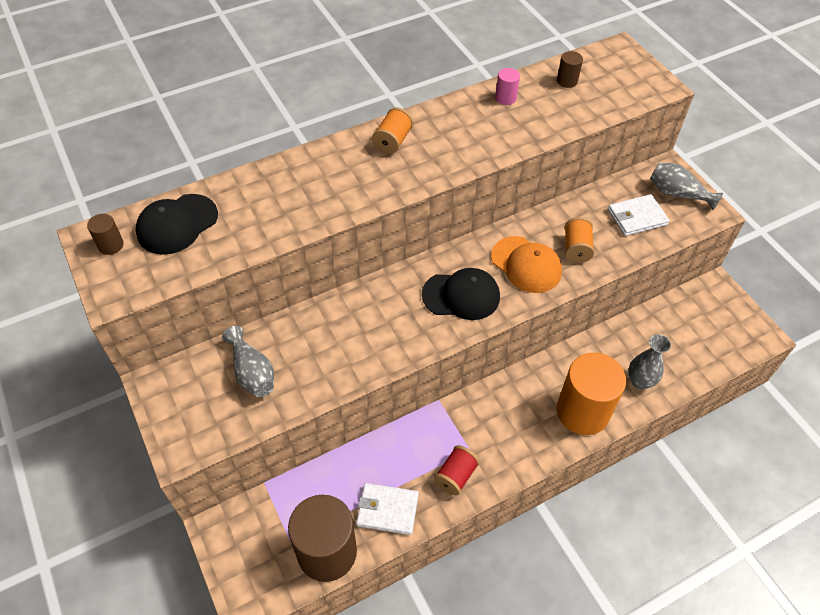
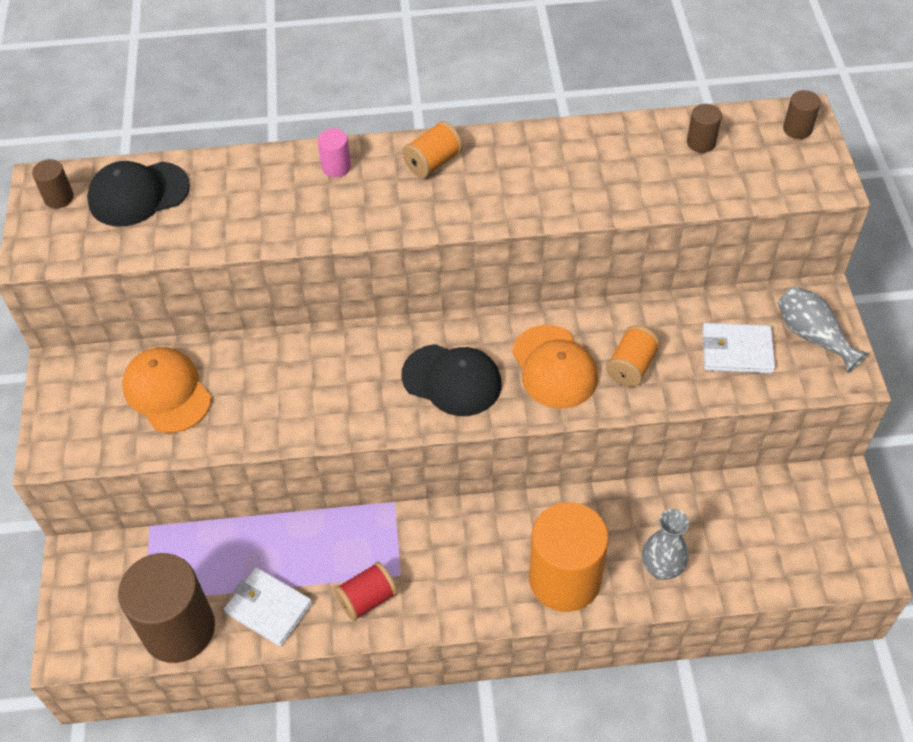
camera: 25 degrees right, 0 degrees up
grey vase [222,326,274,397] -> orange cap [122,347,211,433]
pink cylinder [495,68,520,105] -> pink cylinder moved to [318,129,351,178]
none -> brown cylinder [783,90,821,139]

